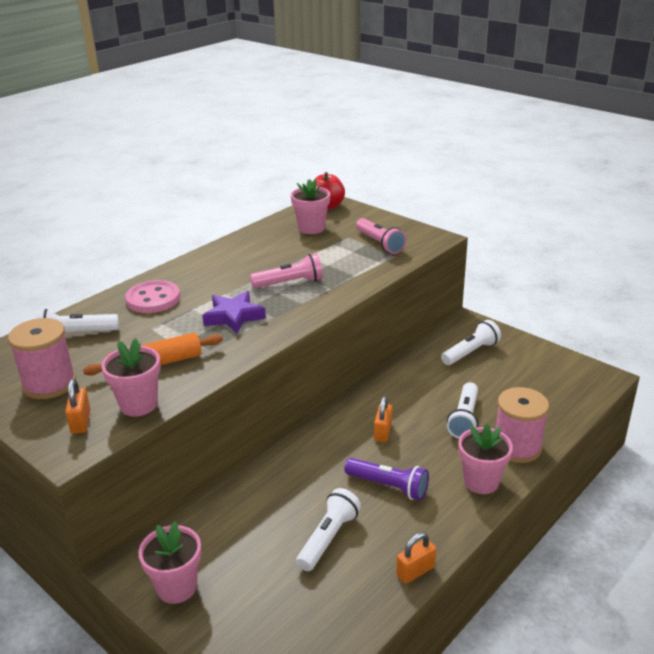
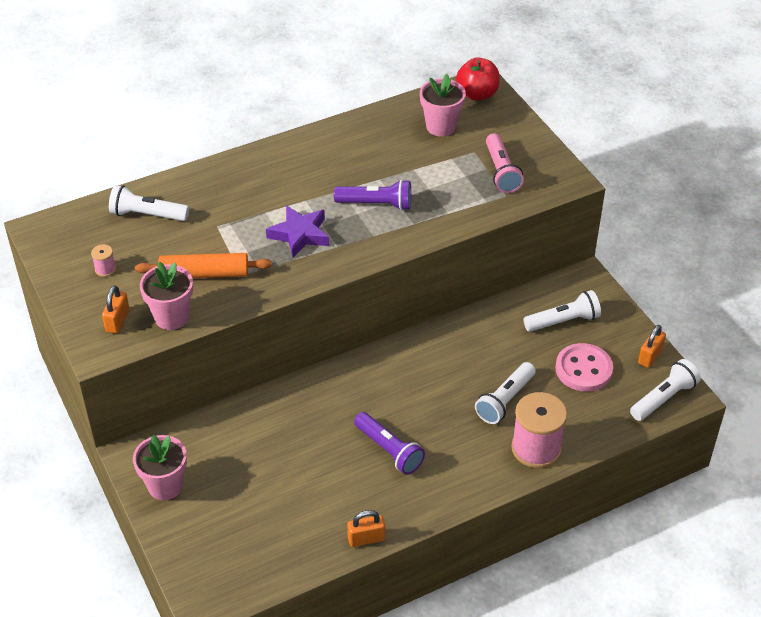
camera: 20 degrees right, 15 degrees up
pink spool [8,318,76,399] -> pink spool [91,244,116,277], size x0.43
pink button [125,280,180,313] -> pink button moved to [555,343,613,392]
pink flashlight [250,253,323,288] -> purple flashlight [334,179,411,211]
white flashlight [296,488,361,571] -> white flashlight moved to [630,359,701,421]
orange padlock [374,396,392,442] -> orange padlock moved to [638,325,666,368]
pink flower pot [458,424,513,494] -> none

